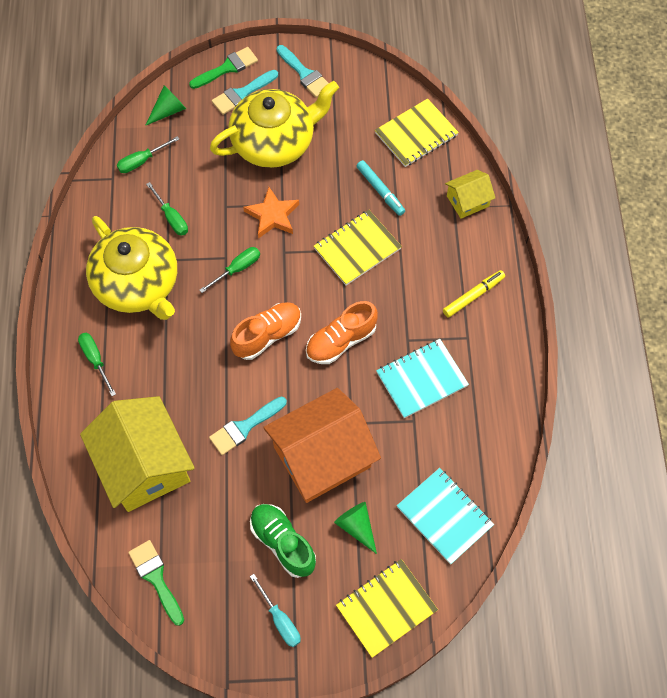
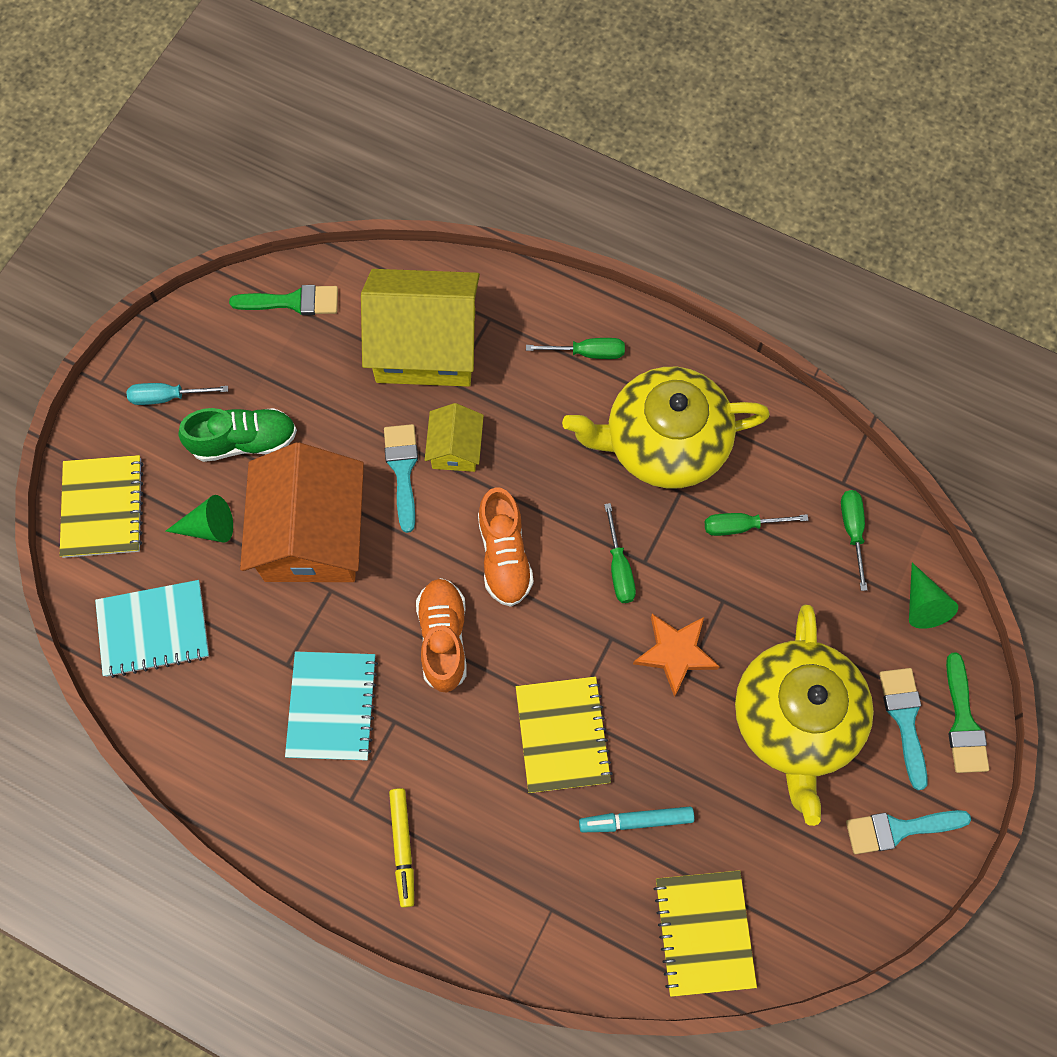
camera: 120 degrees right, 5 degrees up
yellow house [445,170,495,219] -> yellow house moved to [425,403,484,472]

